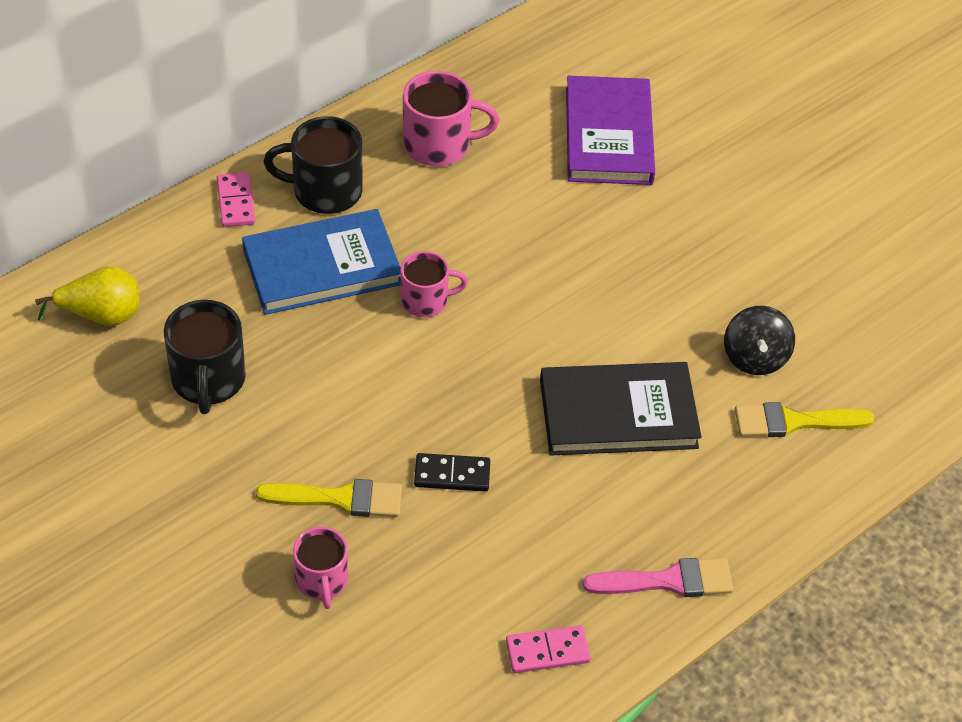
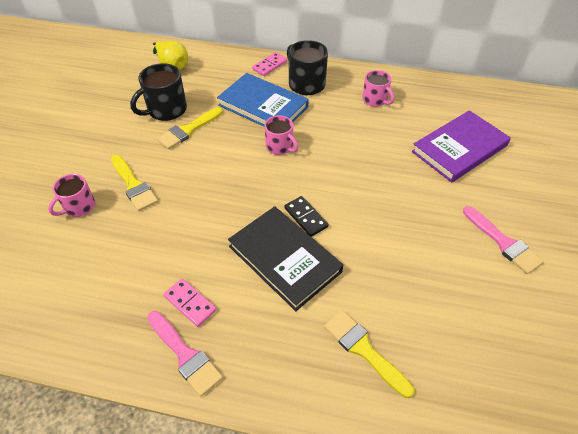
camera: 55 degrees right, 0 degrees up
pink mug [403,71,499,166] -> pink mug [362,70,394,107], size x0.66
black domino [414,453,490,492] -> black domino moved to [284,196,329,237]
pink domino [506,625,591,673] -> pink domino moved to [164,278,216,327]
black spinning top [724,306,795,375] -> none
none -> yellow brush [157,107,223,149]
none -> pink brush [463,206,543,274]

